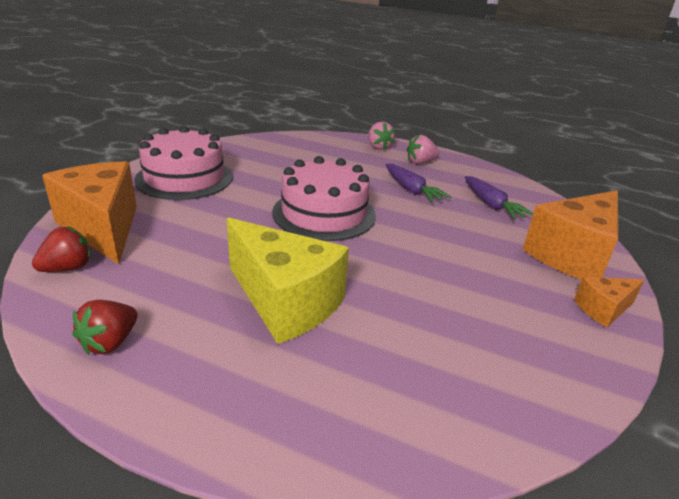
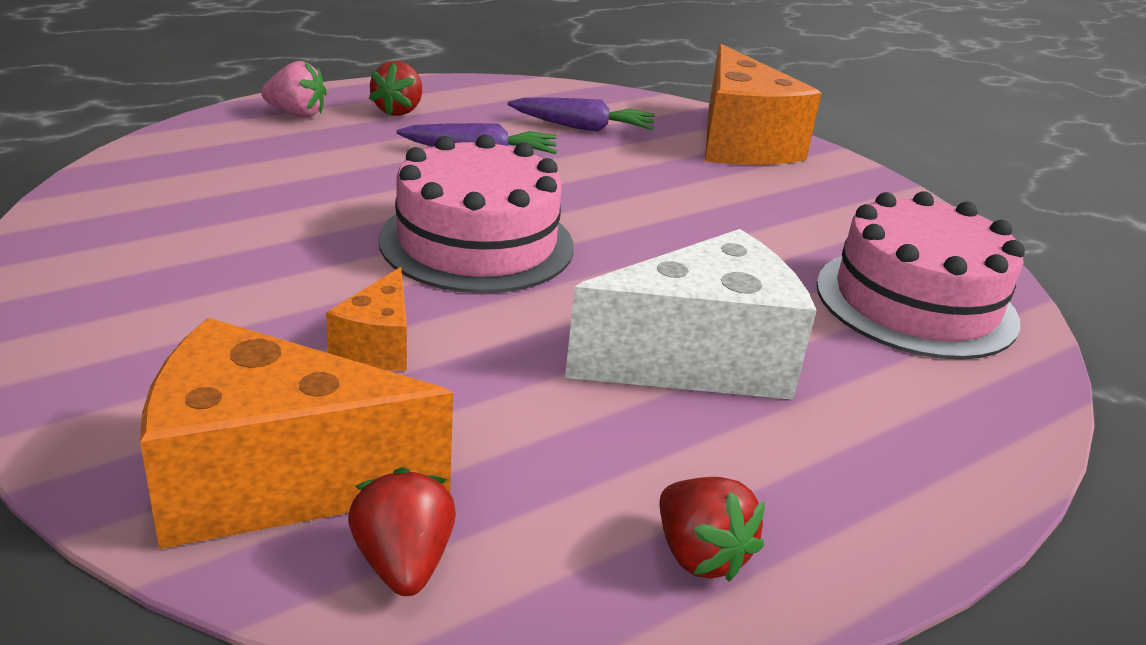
camera: 60 degrees left, 0 degrees up
pink cake [134,126,233,200] -> pink cake moved to [816,191,1025,359]
yellow cheese [227,218,349,344] -> white cheese [565,229,816,400]
pink strawberry [406,135,440,164] -> red strawberry [369,61,422,116]
orange cheese [574,277,644,327] -> orange cheese moved to [326,267,407,371]

